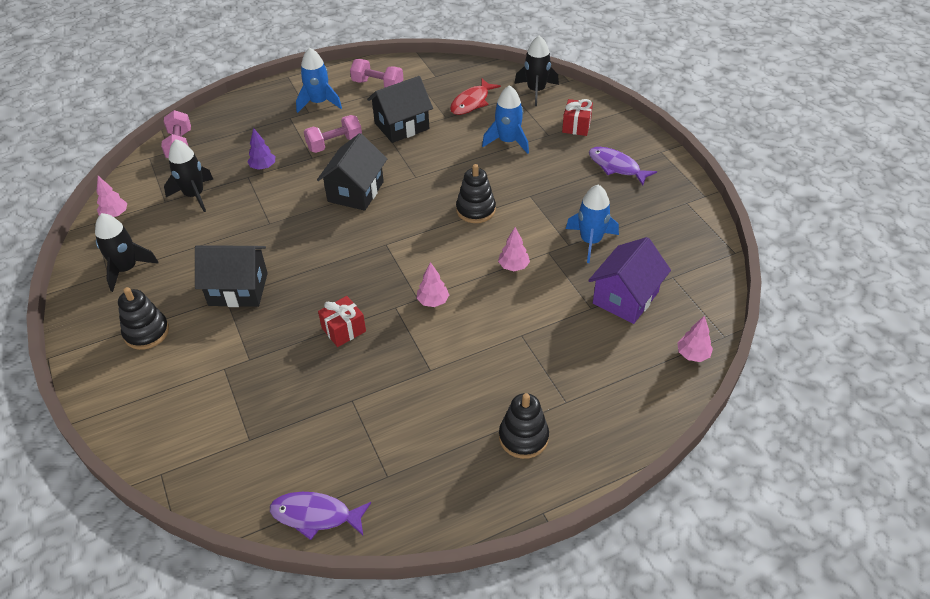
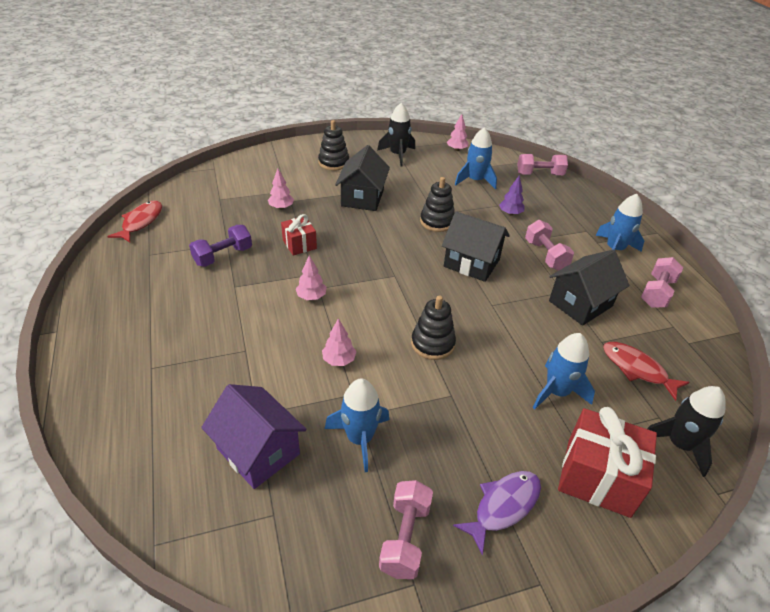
camera: 95 degrees right, 5 degrees down
black rocket [164,139,213,212] -> blue rocket [455,127,497,189]
purple fish [270,492,371,540] -> red fish [107,201,162,242]
black house [367,76,433,143] -> black house turned 75 degrees clockwise [549,250,630,326]
black stacking toy [499,393,549,459] -> black stacking toy moved to [420,177,455,232]
red gift [562,99,593,136] -> red gift [558,407,657,518], size x1.76
pink tree [677,316,713,362] -> pink tree moved to [268,169,294,209]
none -> purple dumbbell [189,225,252,267]
none -> pink dumbbell [379,480,433,579]

